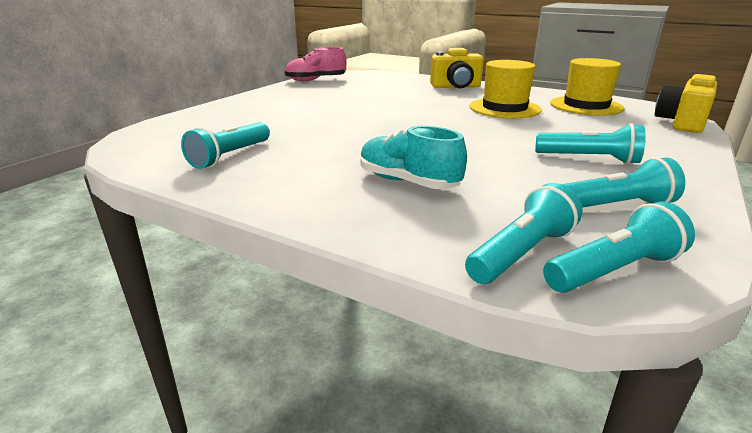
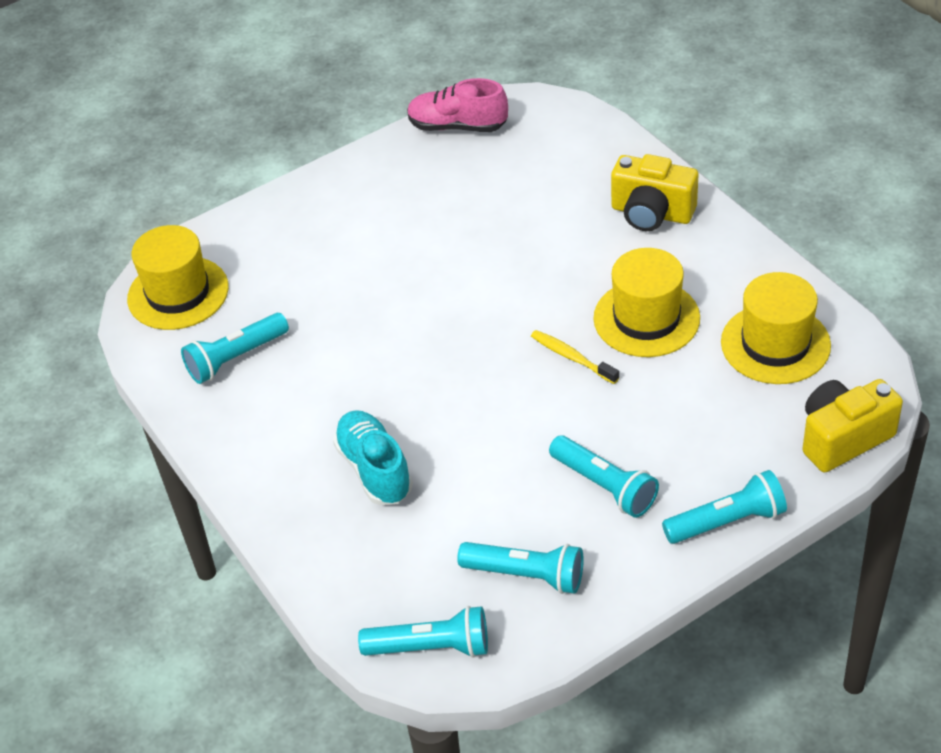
camera: 30 degrees right, 20 degrees up
turquoise flashlight [465,183,583,284] -> turquoise flashlight moved to [662,470,787,544]
none -> yellow hat [127,225,229,330]
none -> yellow toothbrush [531,330,619,384]

